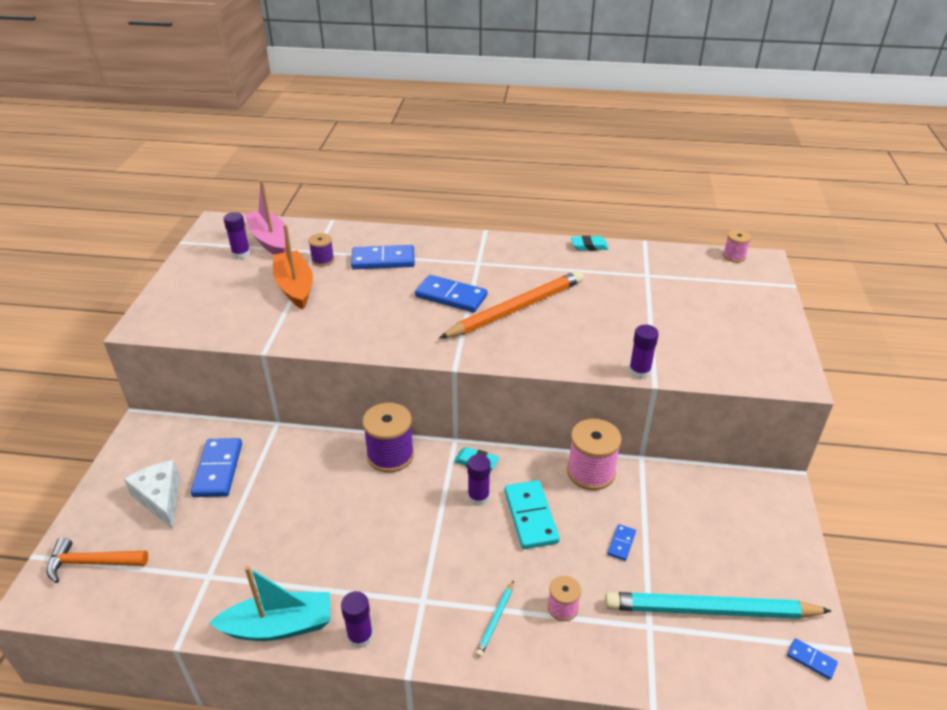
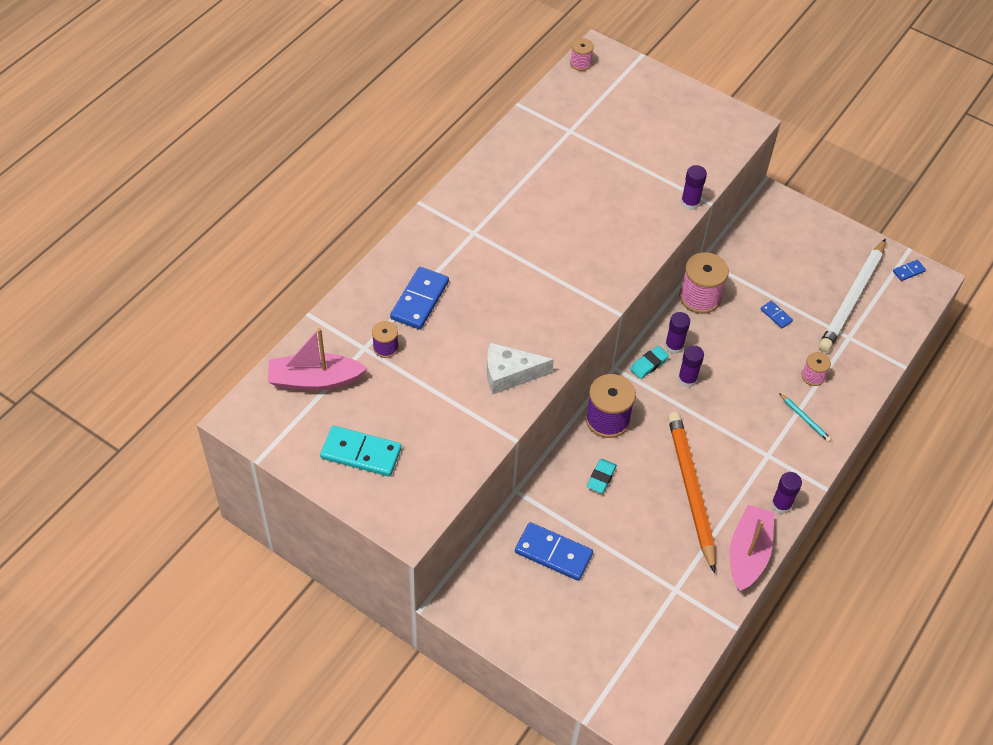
camera: 65 degrees left, 15 degrees up
orange hammer [47,537,148,583] -> none
white cheese [124,460,179,529] -> white cheese moved to [487,343,554,394]
turquoise boat [209,566,330,641] -> pink boat [729,505,774,591]
purple glue stick [224,212,251,259] -> purple glue stick moved to [665,312,690,354]
orange boat [273,224,313,309] -> none
blue domino [415,275,487,312] -> none
orange pencil [439,271,583,338] -> orange pencil moved to [668,412,716,573]
turquoise domino [505,480,560,549] -> turquoise domino moved to [320,426,402,477]
turquoise eraser [571,236,609,251] -> turquoise eraser moved to [587,459,617,493]
turquoise pencil [605,592,832,619] -> white pencil [819,238,886,352]

